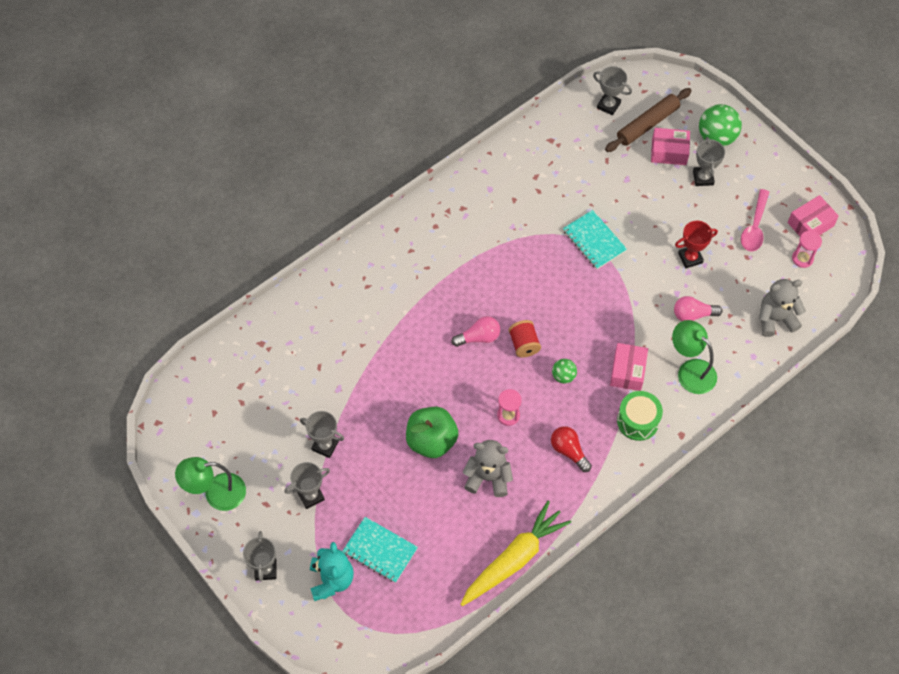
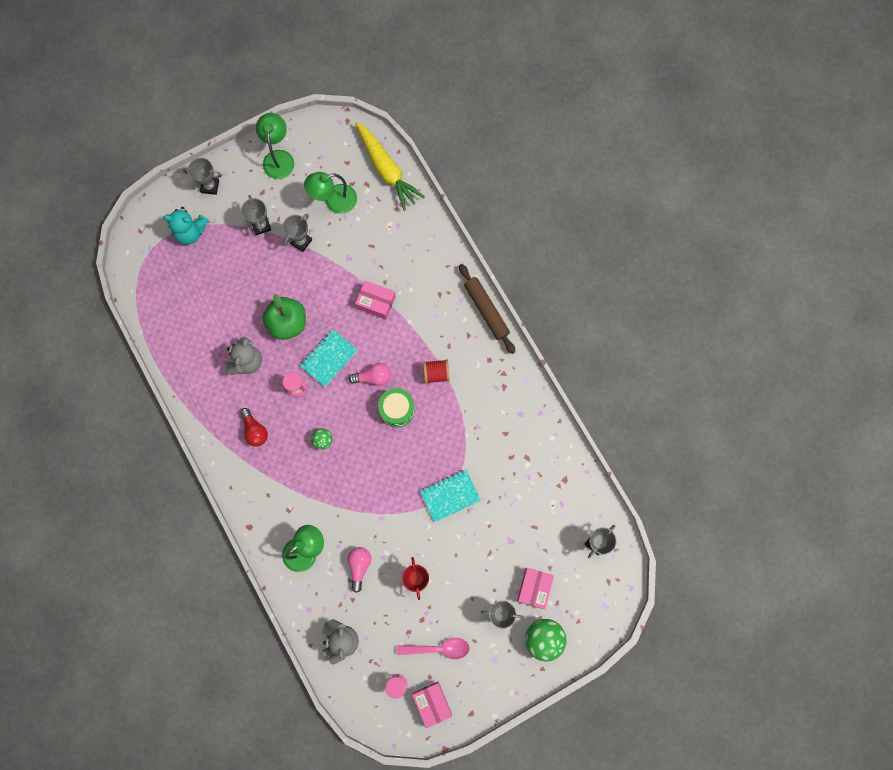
camera: 100 degrees right, 15 degrees up
turquoise notebook [343,517,418,583] -> turquoise notebook moved to [300,329,358,387]
pink light bulb [452,316,500,347] -> pink light bulb turned 90 degrees counterclockwise [348,363,391,386]
yellow carrot [460,501,571,606] -> yellow carrot moved to [355,122,425,211]
red spool [509,320,541,357] -> red spool moved to [423,360,450,384]
red light bulb [551,426,592,472] -> red light bulb turned 90 degrees clockwise [240,408,268,447]
brown rolling pin [605,88,692,152] -> brown rolling pin moved to [459,264,515,354]
pink box [610,343,648,391] -> pink box moved to [355,281,396,319]
green drum [617,391,663,441] -> green drum moved to [378,388,415,427]
pink spoon [741,189,769,252] -> pink spoon turned 150 degrees clockwise [396,638,470,659]
none -> green lamp [304,172,357,214]

